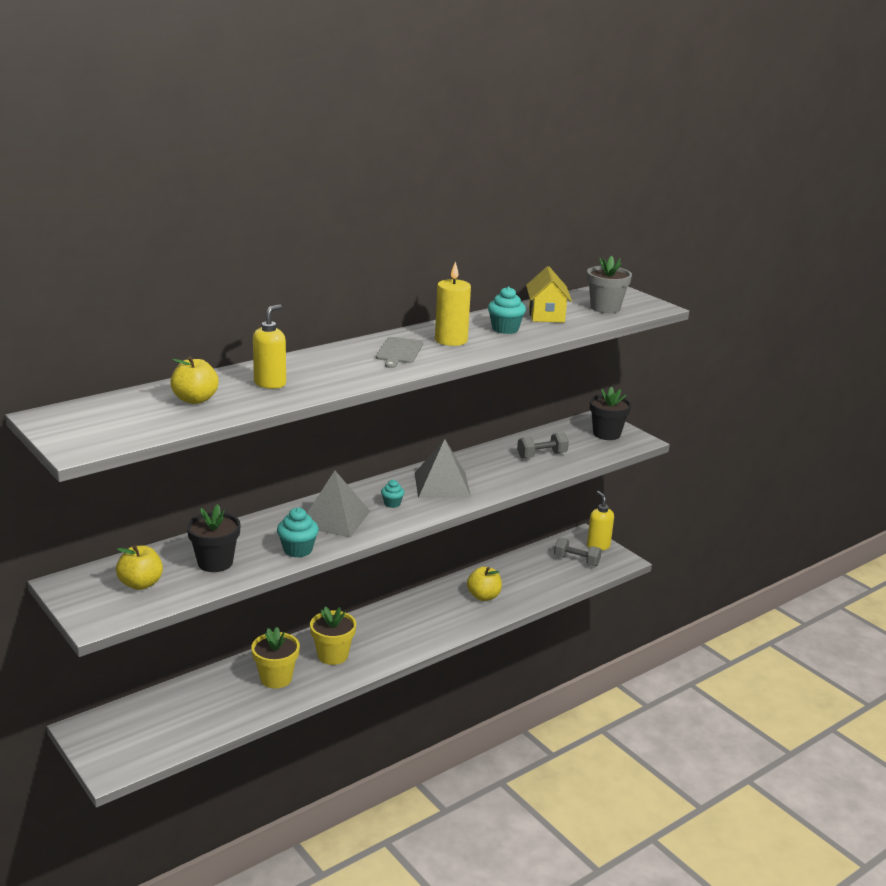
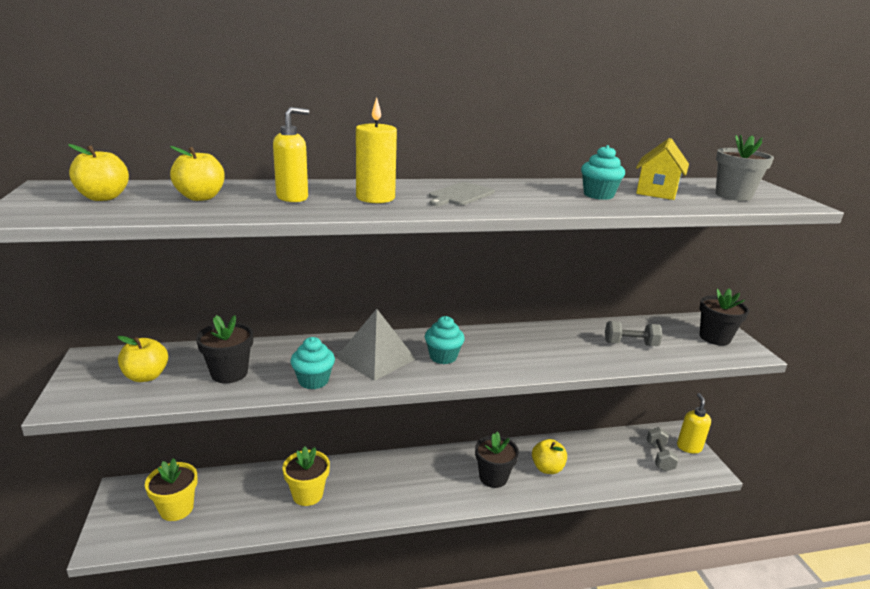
camera: 25 degrees right, 0 degrees up
yellow flower pot [310,606,356,665] -> yellow flower pot moved to [145,458,198,521]
turquoise cupcake [381,480,404,508] -> turquoise cupcake [425,316,465,364], size x1.64
grey pyramid [415,439,471,498] -> none
yellow candle [435,261,471,346] -> yellow candle moved to [356,98,397,203]
grey dumbbell [554,538,602,566] -> grey dumbbell turned 45 degrees clockwise [647,427,679,471]
none -> yellow apple [68,144,129,201]
none -> black flower pot [475,432,519,488]

